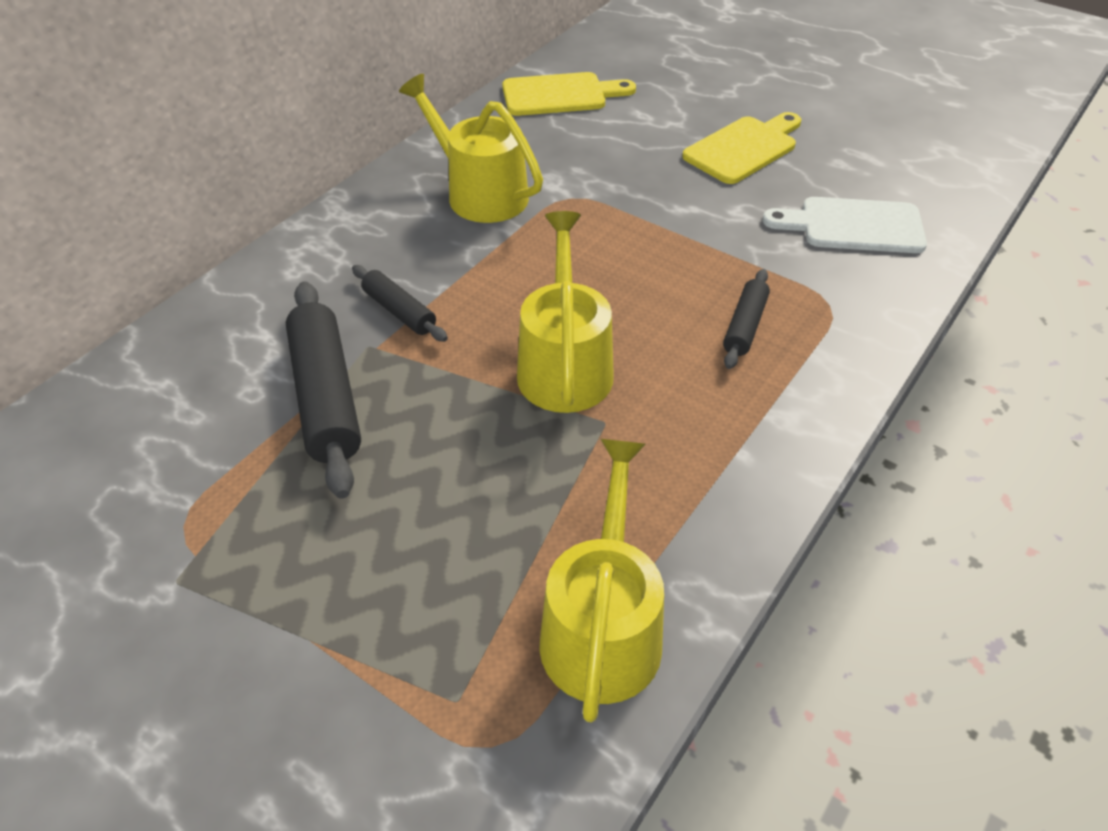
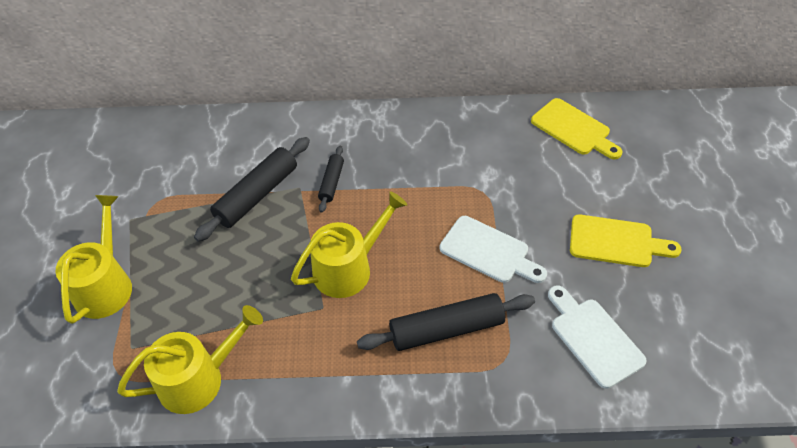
camera: 55 degrees right, 5 degrees up
yellow watering can [399,74,543,223] -> yellow watering can moved to [56,195,132,324]
black rolling pin [723,269,770,369] -> black rolling pin [357,293,535,351], size x1.82
none -> white cutting board [440,216,547,283]

